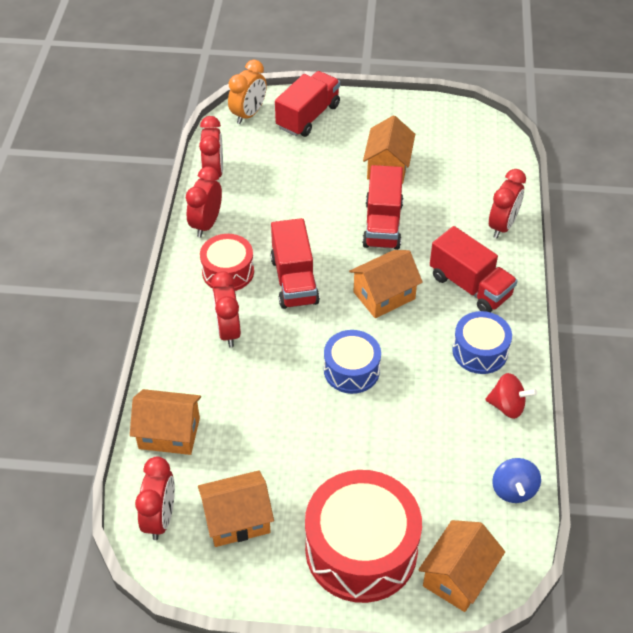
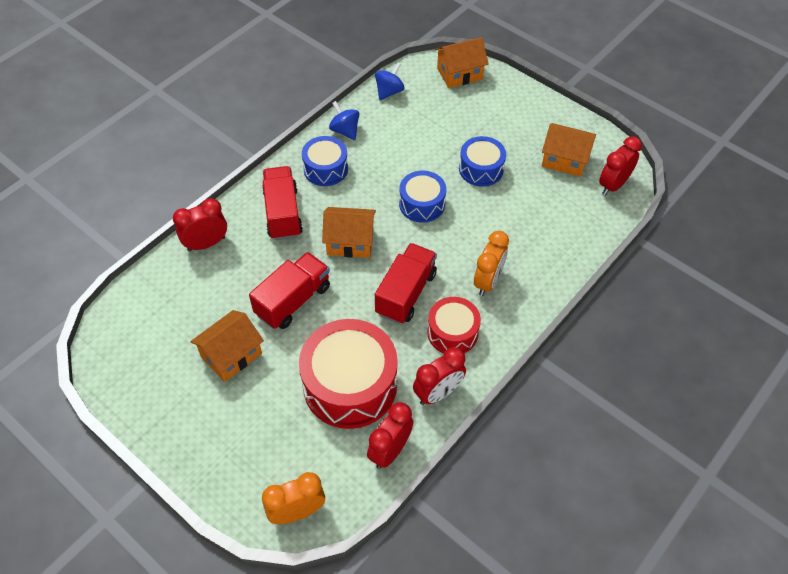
camera: 145 degrees left, 5 degrees up
orange house [130,389,201,455] -> none
red clock [211,271,241,347] -> orange clock [474,231,509,296]
red truck [275,71,340,137] -> none
red drum [305,470,422,603] -> red drum moved to [299,319,398,429]
red spinning top [485,373,537,419] -> blue spinning top [329,101,359,140]
none -> blue drum [459,136,506,187]

